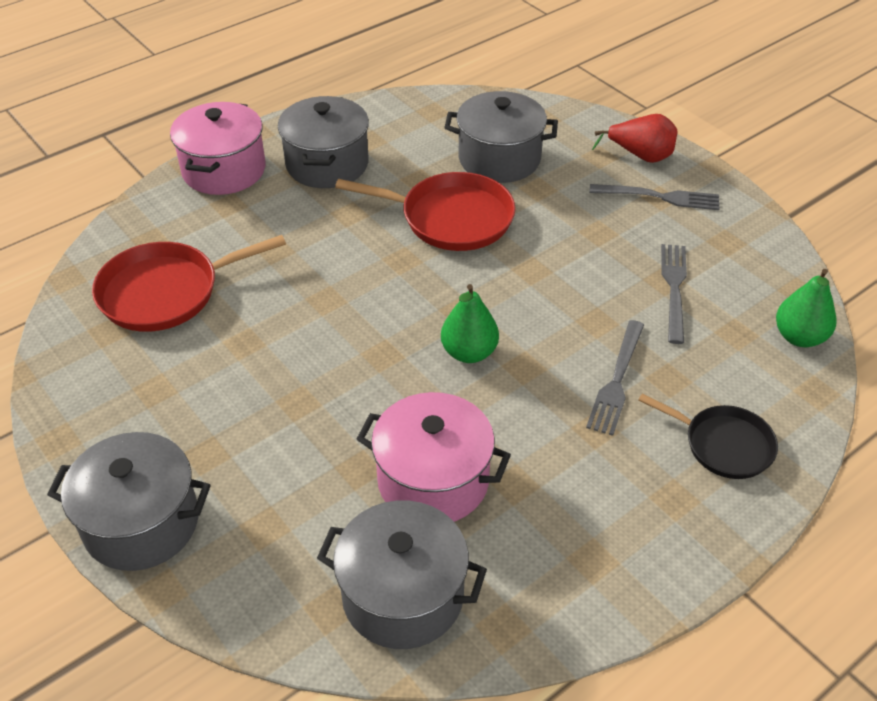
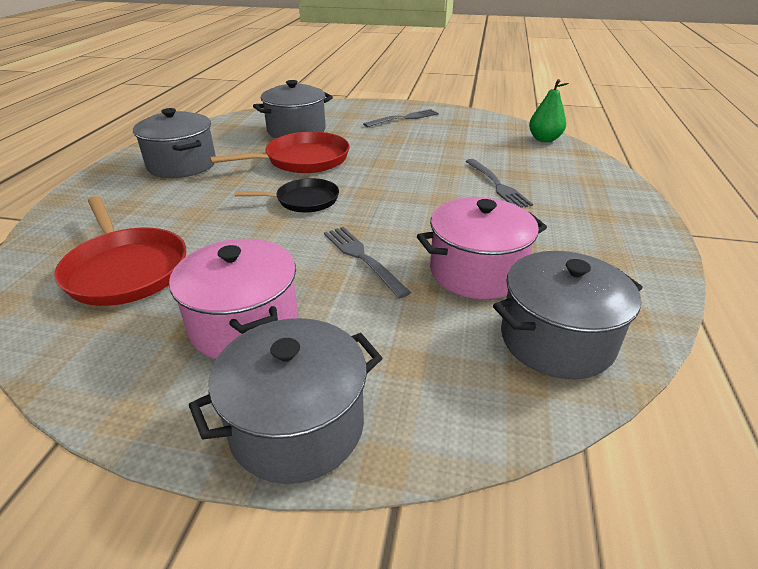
camera: 40 degrees left, 10 degrees down
red pan [92,235,286,332] -> red pan turned 60 degrees counterclockwise [54,196,186,306]
pink pot [170,102,266,195] -> pink pot moved to [169,239,299,359]
green pear [441,284,499,363] -> none
red pear [592,114,678,163] -> none
black pan [638,393,778,479] -> black pan moved to [235,178,339,213]
grey fork [661,244,687,344] -> grey fork moved to [324,227,411,299]

